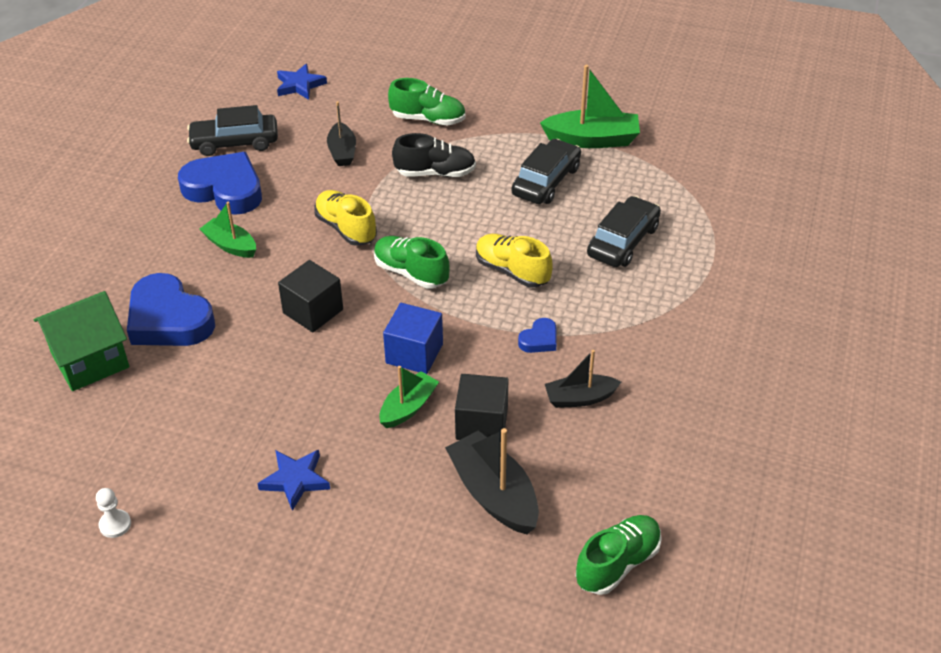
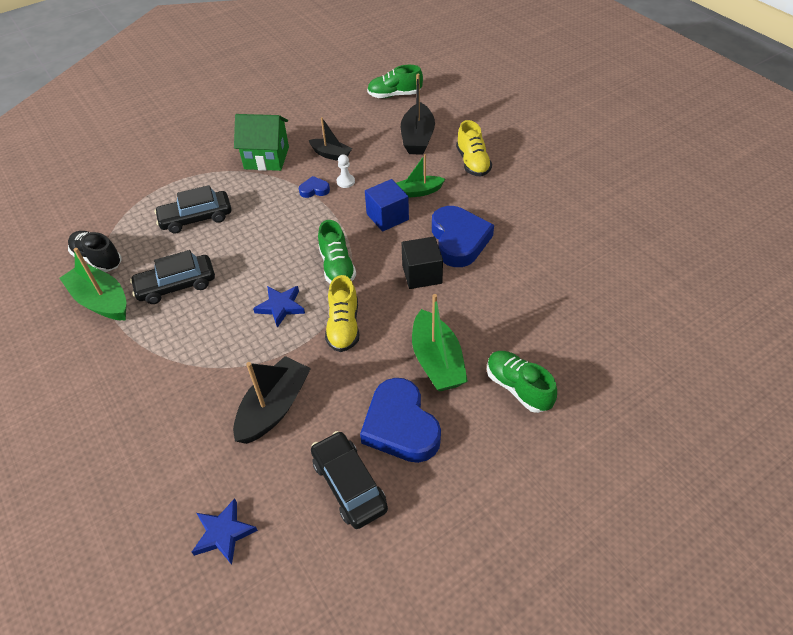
camera: 140 degrees left, 5 degrees up
green house [34,291,129,391] -> green house moved to [234,114,289,171]
white pawn [96,488,131,538] -> white pawn moved to [337,154,355,188]
blue heart [127,273,215,346] -> blue heart moved to [432,206,494,267]
black car [187,105,278,156] -> black car turned 150 degrees counterclockwise [311,431,388,529]
green boat [200,202,256,258] -> green boat [412,294,468,392], size x1.59
blue star [257,450,330,511] -> blue star moved to [253,286,305,328]
black boat [327,101,356,166] -> black boat [233,356,311,444], size x1.59
green shoe [388,78,466,125] -> green shoe moved to [487,351,557,413]
black shoe [392,133,476,177] -> black shoe moved to [68,231,122,272]
black cube [455,374,508,440] -> none
yellow shoe [476,234,553,288] -> yellow shoe moved to [456,120,492,177]

